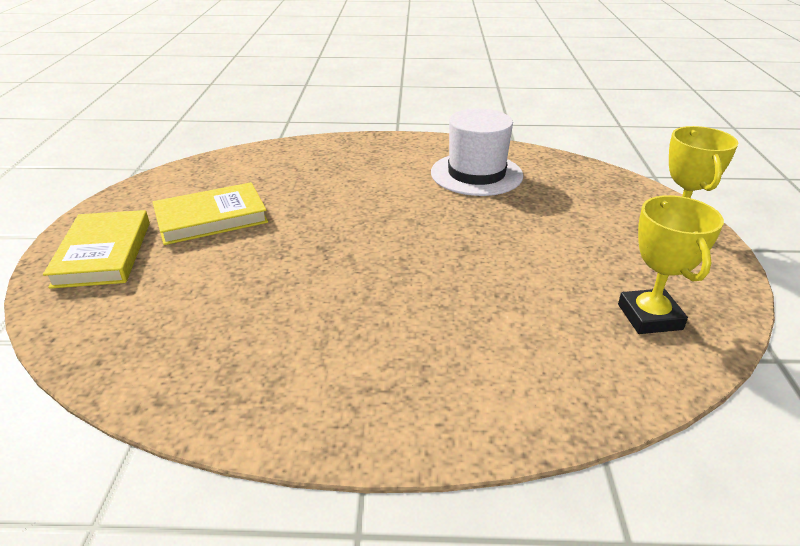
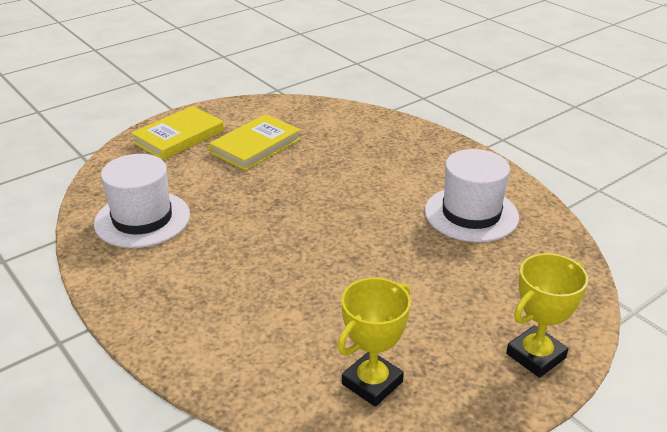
camera: 50 degrees right, 0 degrees up
yellow book [153,182,268,245] -> yellow book turned 75 degrees counterclockwise [209,114,301,171]
none -> white hat [94,154,190,248]

